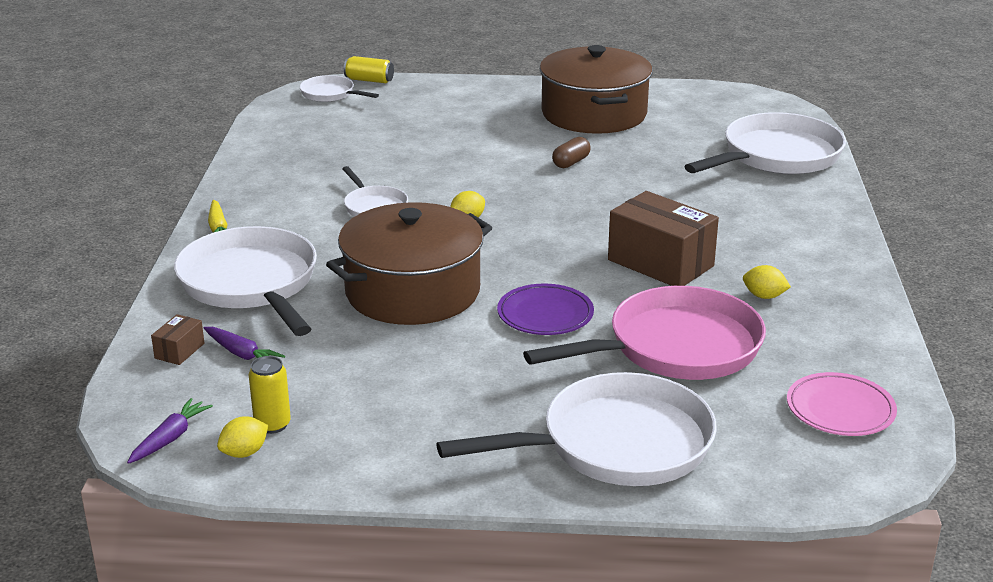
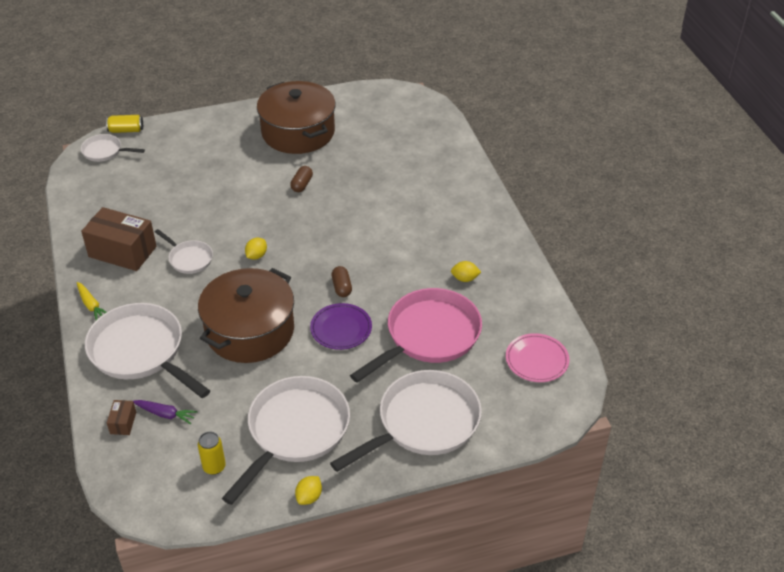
camera: 20 degrees left, 15 degrees up
purple carrot [127,398,213,464] -> none
yellow lemon [217,416,268,458] -> yellow lemon moved to [295,476,322,505]
brown box [608,191,719,286] -> brown box moved to [81,207,157,271]
white pan [684,112,846,174] -> white pan moved to [222,376,350,505]
none -> brown capsule [332,266,352,297]

